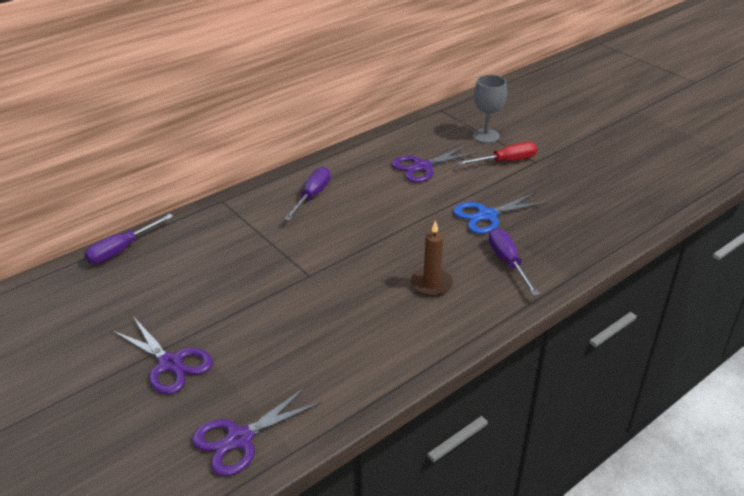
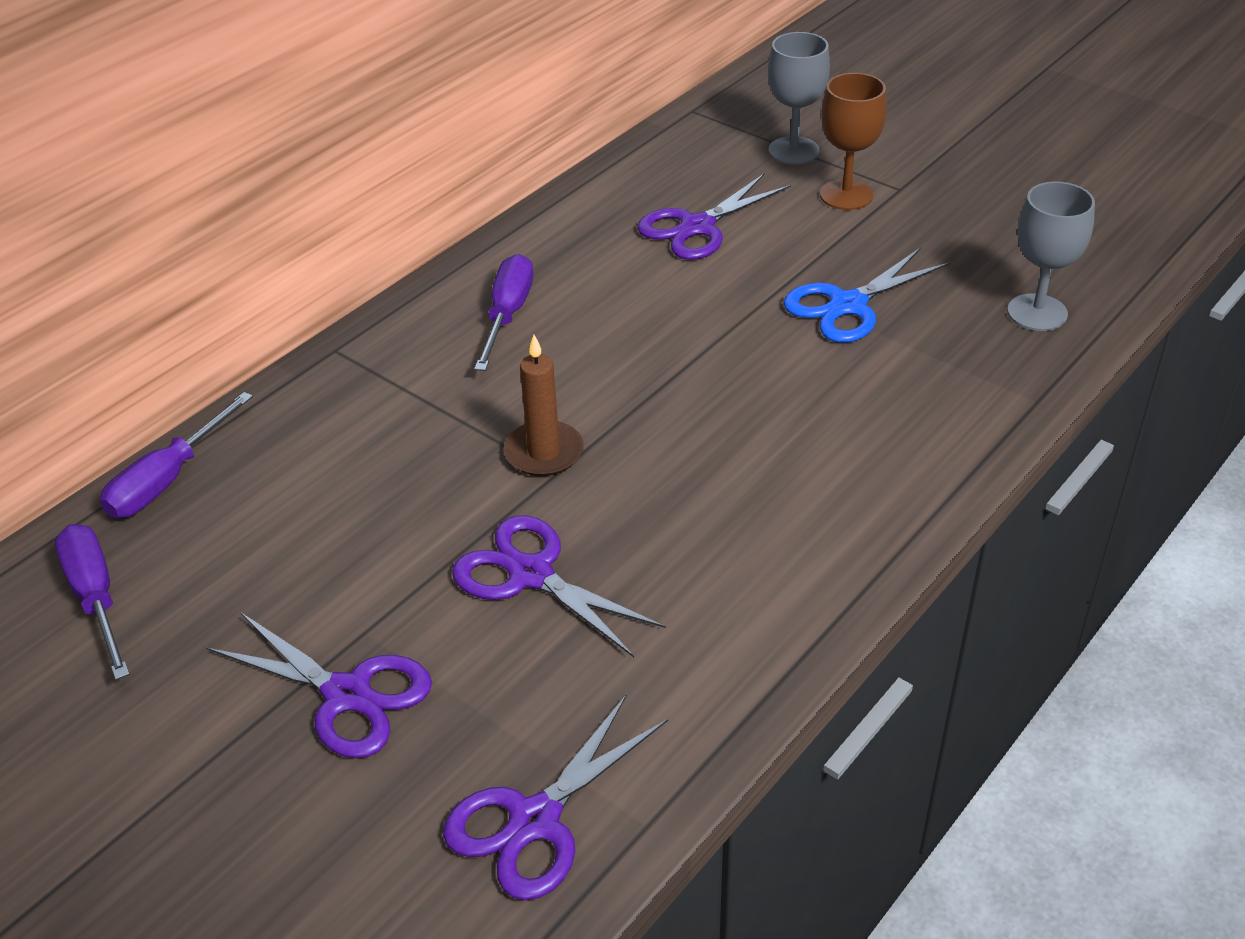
camera: 10 degrees left, 5 degrees up
brown candle [411,220,453,296] -> brown candle moved to [504,335,584,476]
red screwdriver [457,142,537,165] -> brown goblet [820,73,887,210]
purple screwdriver [489,228,539,296] -> purple screwdriver moved to [55,524,130,680]
none -> purple scissors [452,515,666,657]
none -> grey goblet [1007,181,1095,331]

